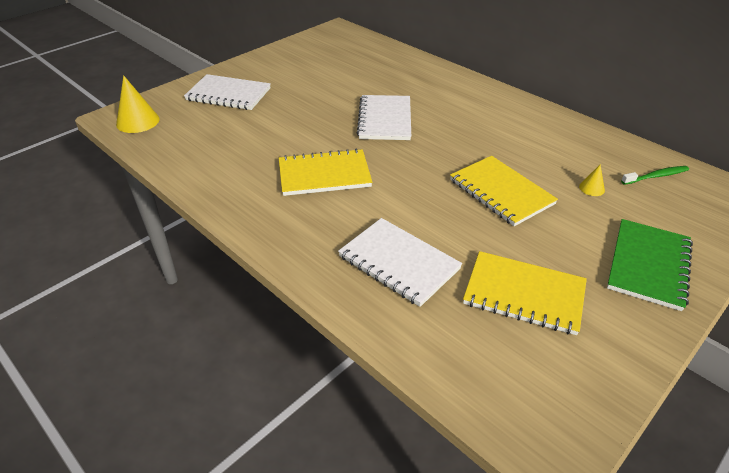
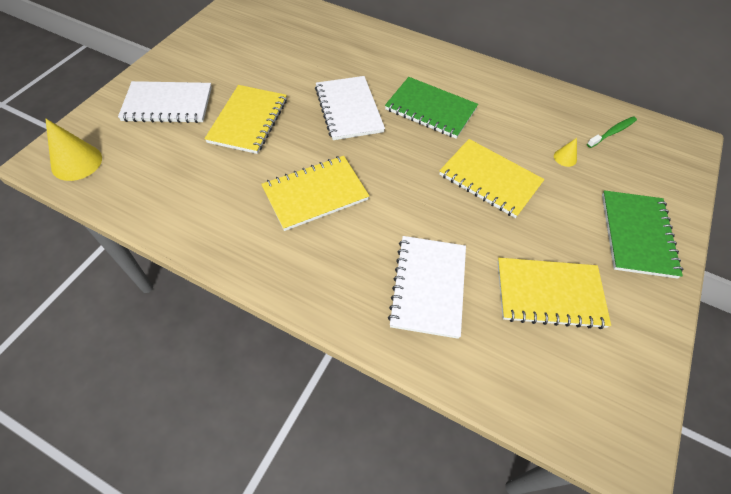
camera: 20 degrees left, 15 degrees up
white notebook [338,218,462,307] -> white notebook turned 75 degrees clockwise [388,236,466,339]
none -> yellow notebook [204,85,287,154]
none -> green notebook [385,77,478,139]

